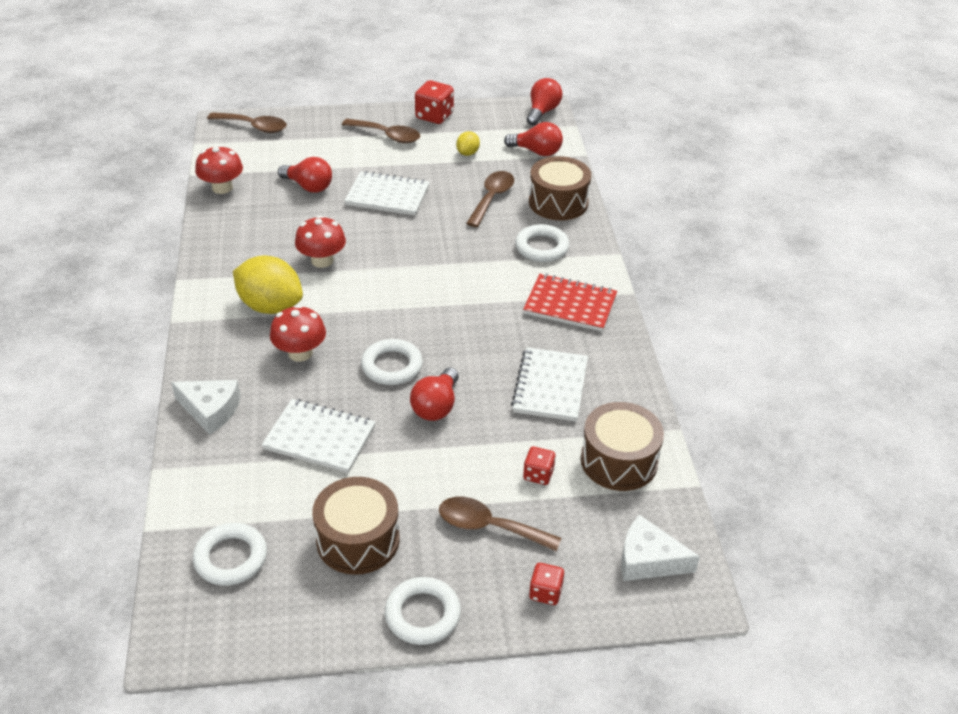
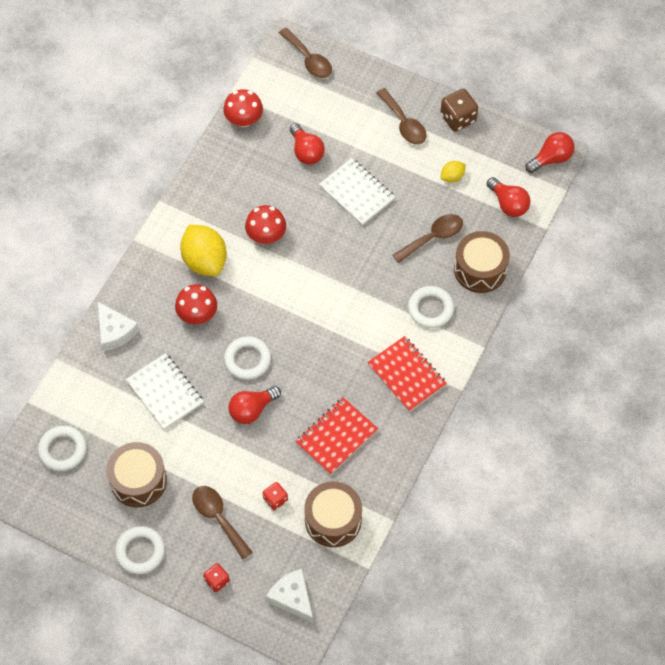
camera: 35 degrees right, 20 degrees up
red dice [415,80,454,124] -> brown dice [440,89,478,132]
white notebook [511,347,588,422] -> red notebook [296,397,378,475]

